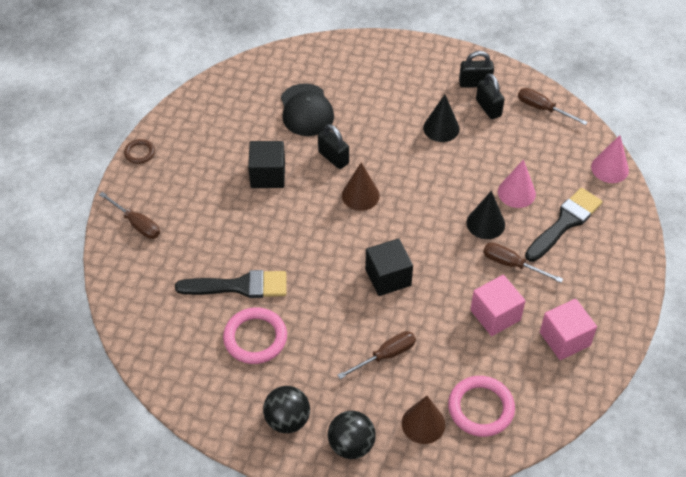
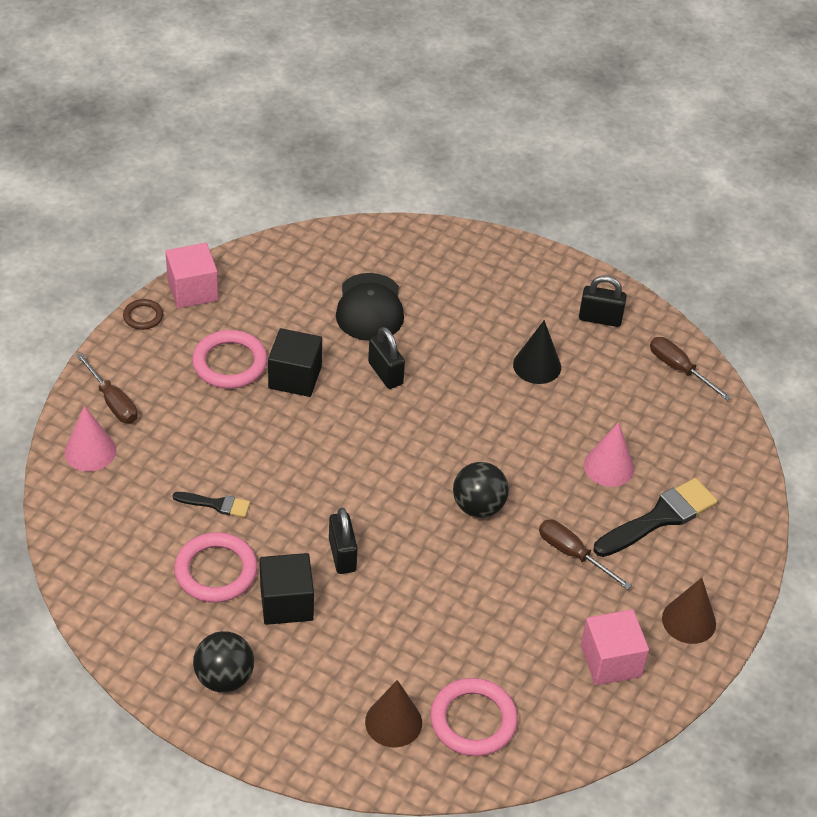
camera: 10 degrees right, 5 degrees down
black brush [175,270,286,298] -> black brush [172,492,250,518], size x0.54
black ball [328,411,376,459] -> black ball moved to [453,462,509,518]
brown screwdriver [337,331,416,379] -> none
brown cone [342,162,380,211] -> brown cone moved to [662,578,716,644]
black cube [365,238,413,296] -> black cube moved to [260,553,314,625]
black cone [466,191,505,239] -> none
pink cube [470,275,525,336] -> pink cube moved to [165,243,218,308]
black padlock [476,73,505,119] -> black padlock moved to [329,508,358,574]
pink cone [591,135,629,183] -> pink cone moved to [64,406,116,472]
none -> pink ring [192,330,268,389]

